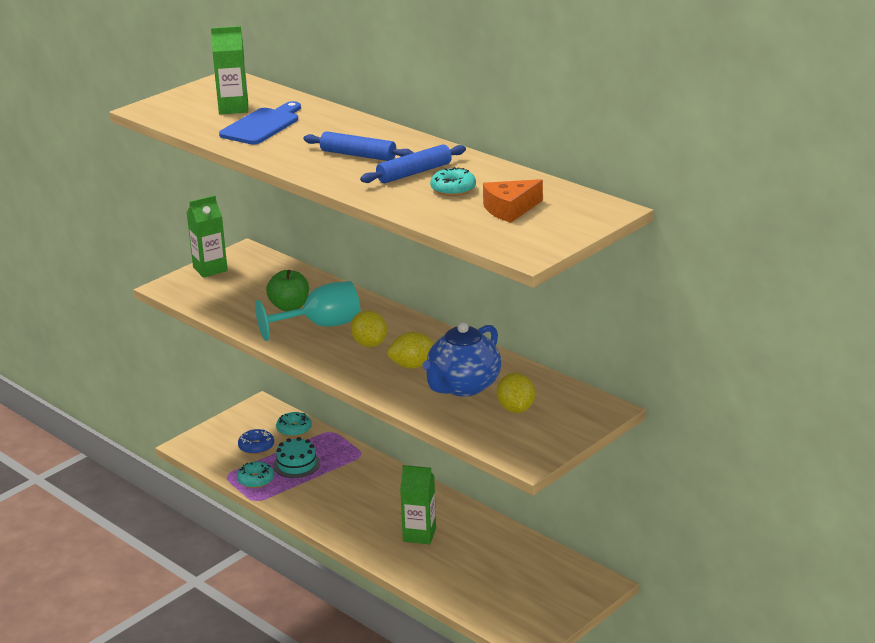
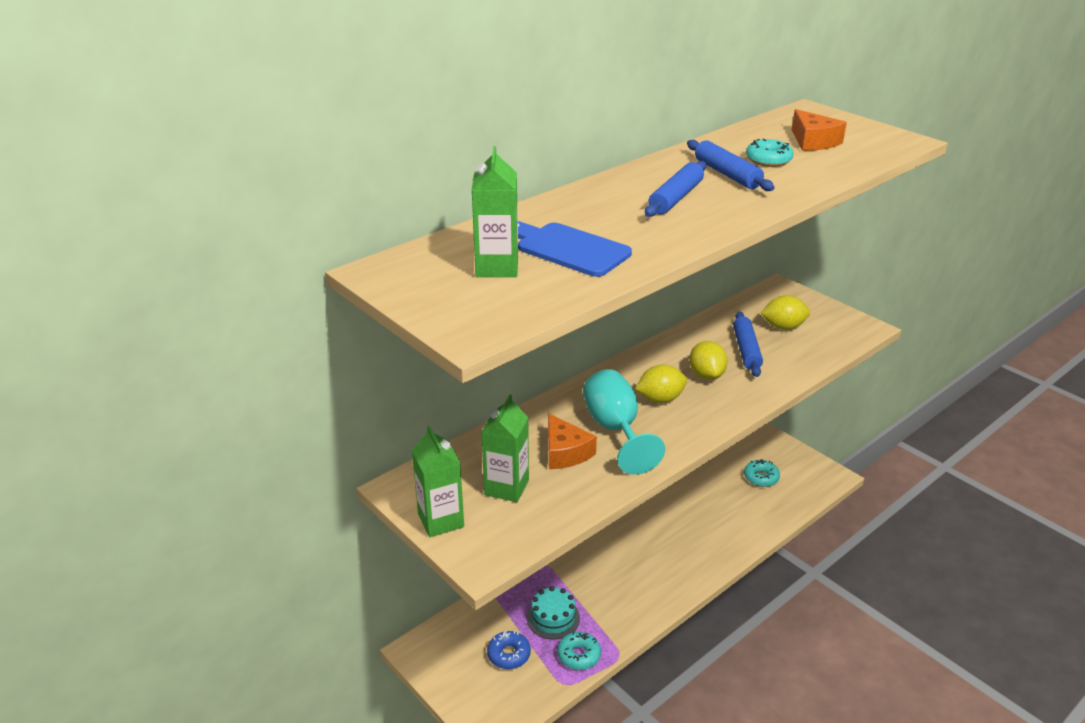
camera: 85 degrees left, 5 degrees up
green apple [266,270,309,312] -> orange cheese [548,413,597,469]
turquoise donut [276,412,312,437] -> turquoise donut moved to [744,459,780,487]
green carton [400,465,436,544] -> green carton moved to [481,395,529,502]
blue teapot [422,322,501,396] -> blue rolling pin [733,311,763,377]

